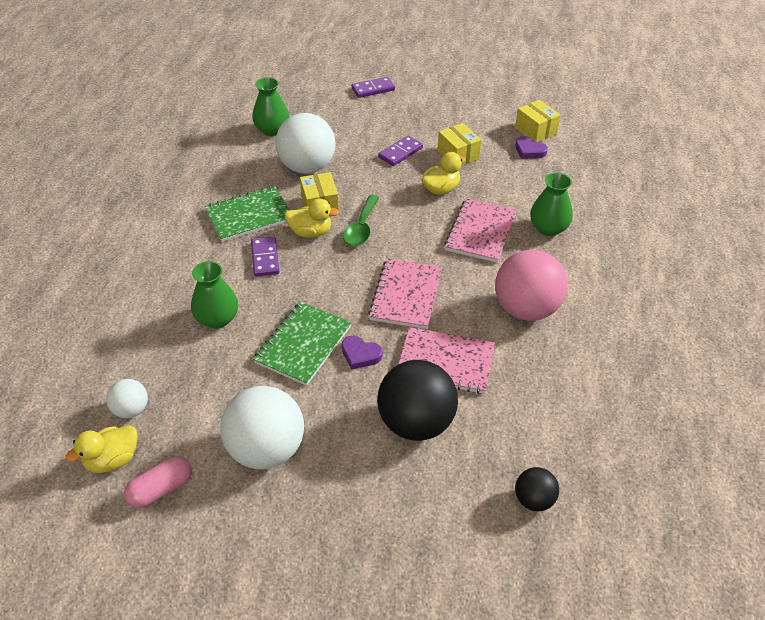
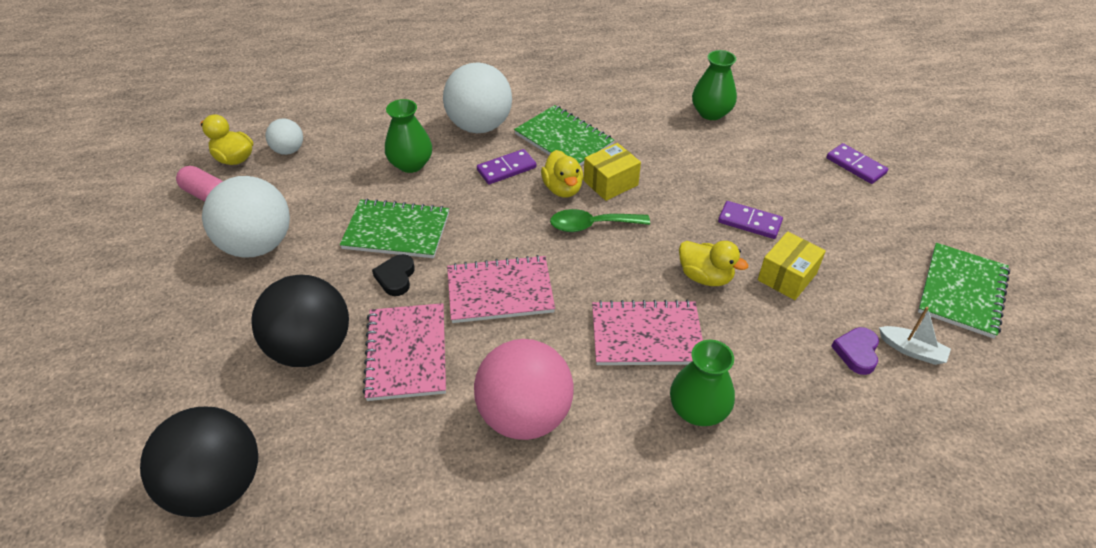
camera: 70 degrees right, 0 degrees up
white ball [275,113,335,174] -> white ball moved to [443,62,512,133]
purple heart [342,336,382,370] -> black heart [372,254,415,296]
yellow box [515,100,560,142] -> white boat [879,307,951,365]
black ball [515,467,559,512] -> black ball [140,407,258,517], size x1.97
none -> green notebook [918,243,1010,339]

